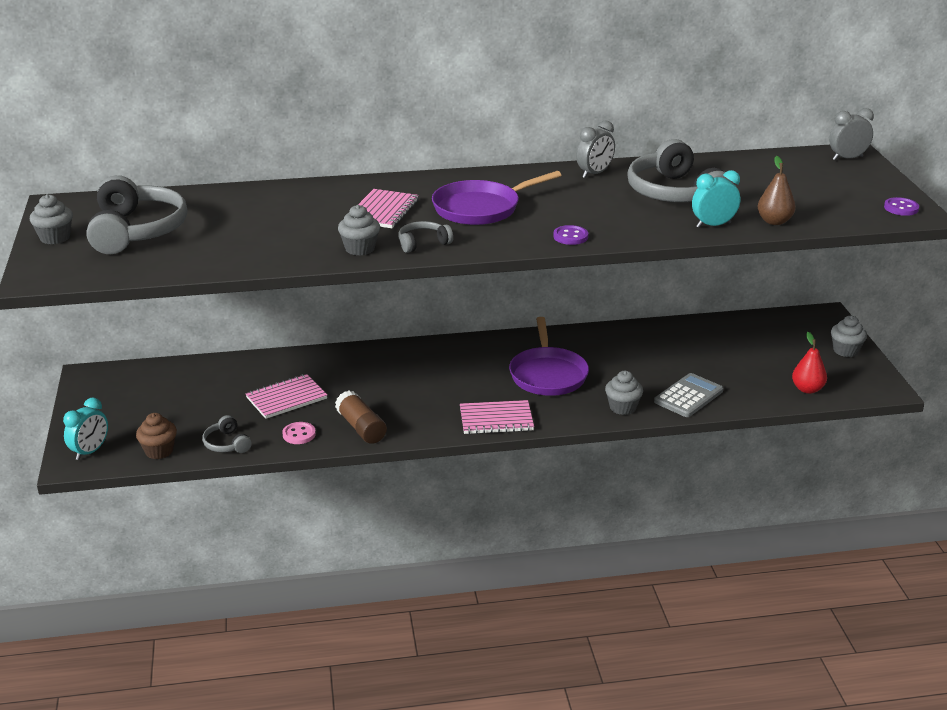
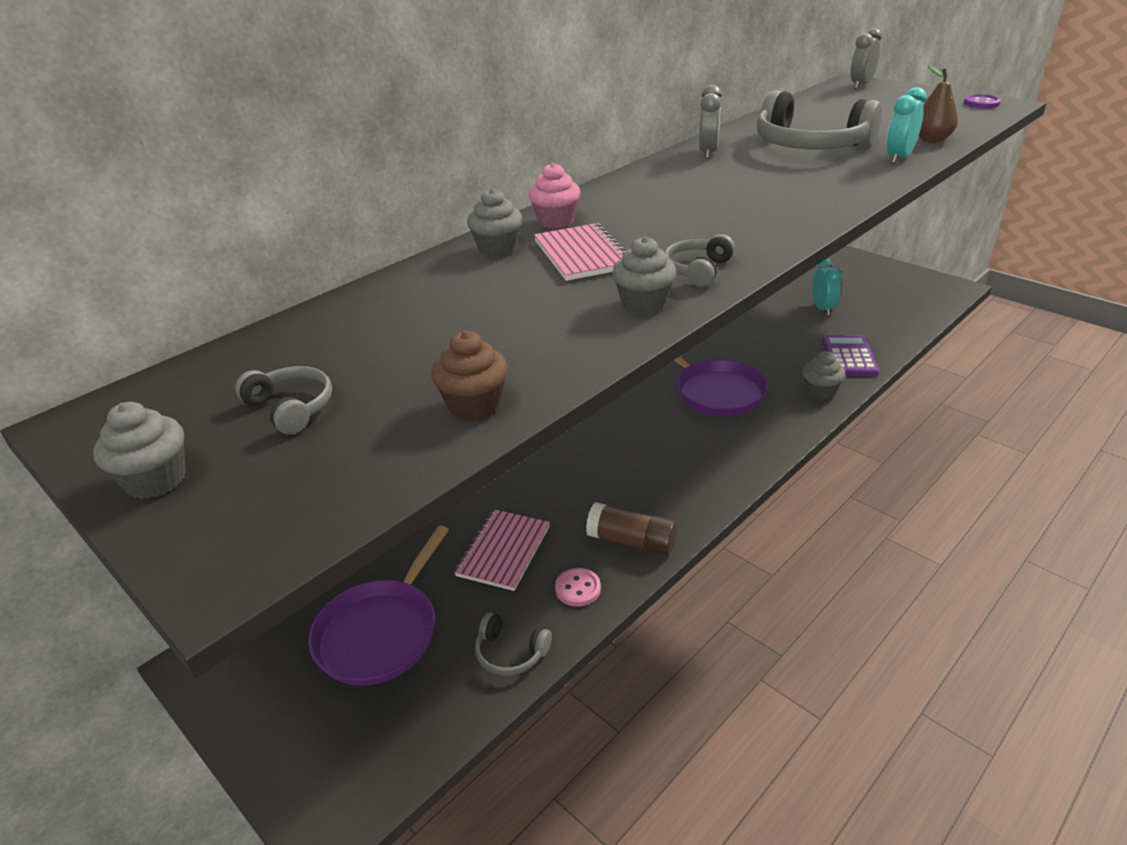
camera: 35 degrees left, 5 degrees up
turquoise clock [63,398,108,460] -> turquoise clock moved to [812,258,842,316]
grey headphones [86,175,187,254] -> grey headphones [235,366,332,435], size x0.47
brown cupcake [136,413,177,459] -> brown cupcake moved to [431,331,508,421]
purple pan [432,171,562,225] -> purple pan moved to [308,525,449,686]
pink notebook [460,400,534,434] -> none
purple button [553,225,588,245] -> none
grey calculator [654,373,723,417] -> purple calculator [822,335,879,376]
red pear [792,332,827,394] -> none
grey cupcake [831,316,867,357] -> grey cupcake moved to [467,188,522,257]
none -> pink cupcake [529,163,580,228]

